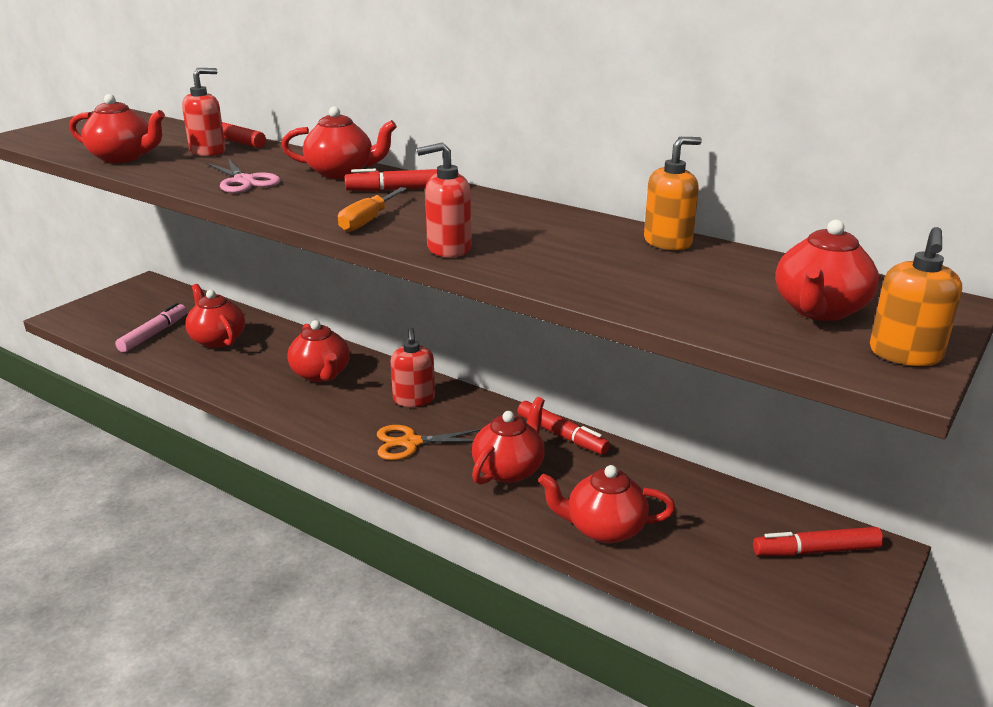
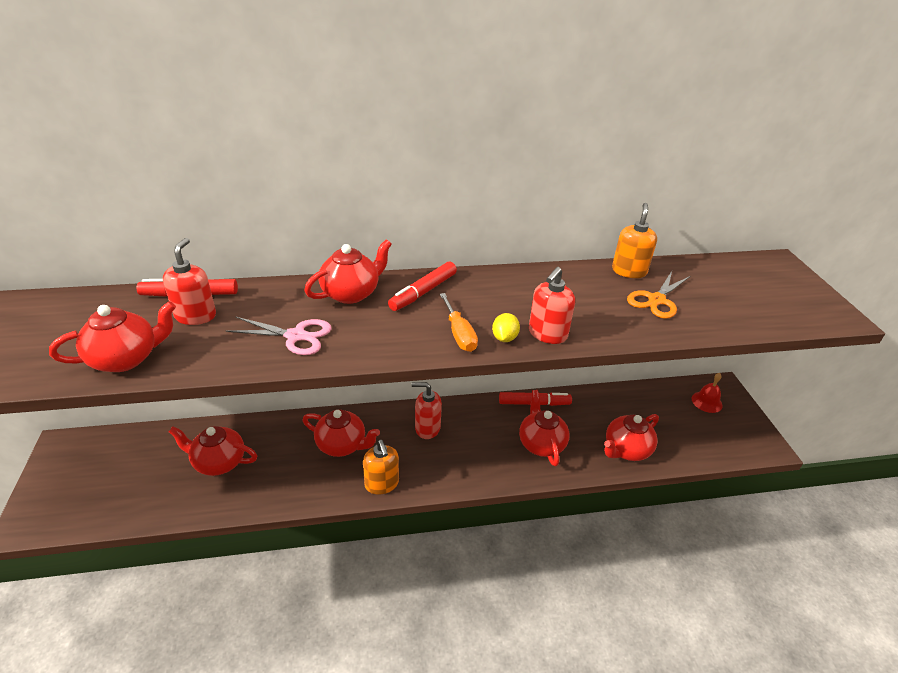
camera: 45 degrees left, 10 degrees up
pink marker [115,303,187,352] -> none
orange scissors [377,425,481,460] -> orange scissors moved to [627,271,690,319]
red soap dispenser [391,327,435,407] -> red soap dispenser turned 150 degrees clockwise [412,382,442,439]
red marker [753,527,884,556] -> red bell [692,373,723,413]
red teapot [775,220,879,321] -> none
orange soap dispenser [870,227,962,366] -> orange soap dispenser moved to [363,440,399,495]
none -> yellow lemon [492,313,520,342]

